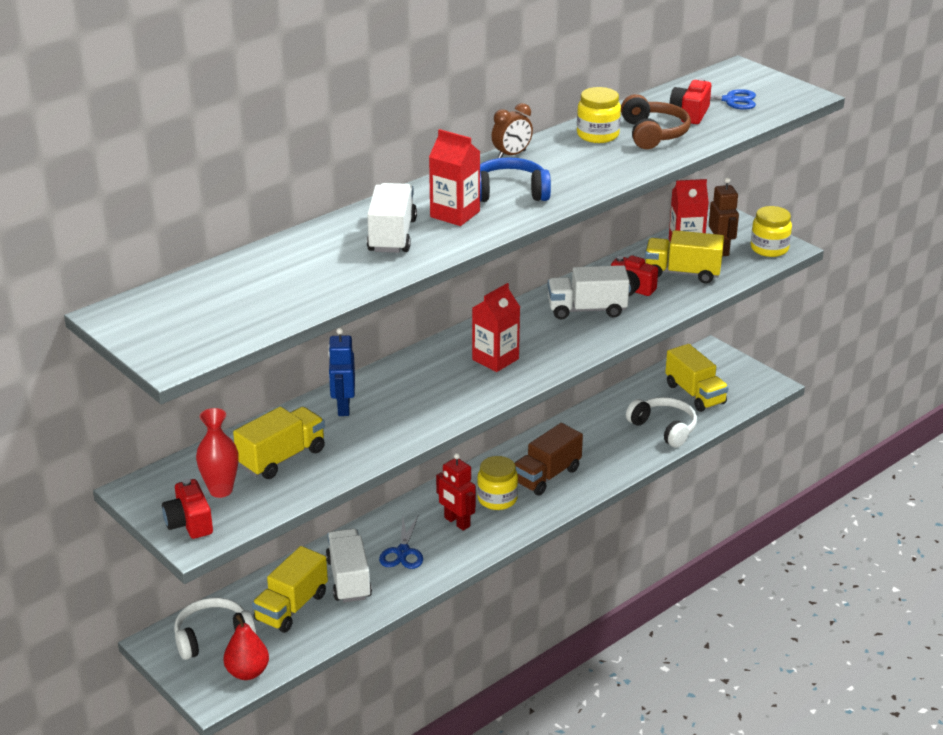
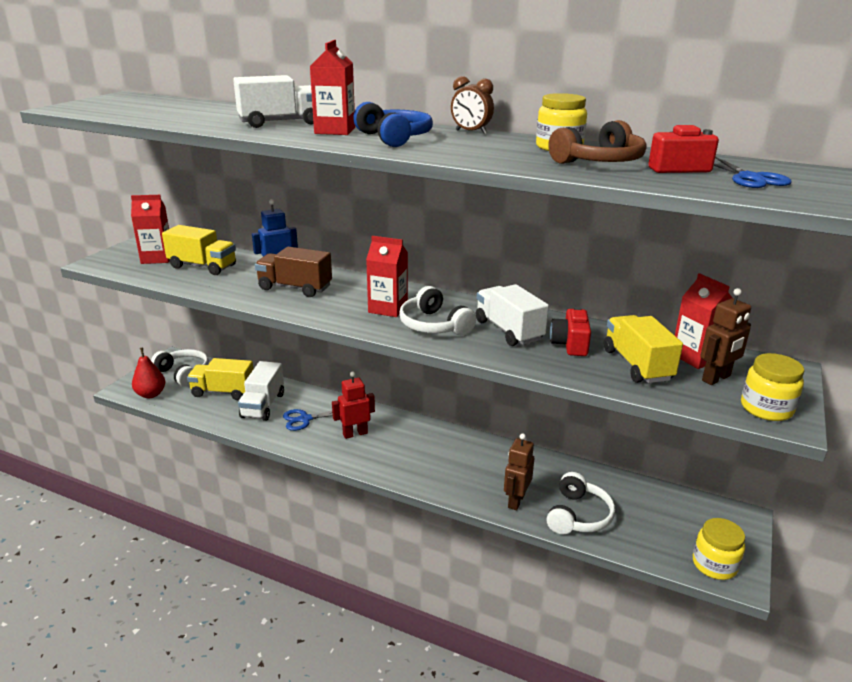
camera: 65 degrees right, 5 degrees down
red camera [162,479,213,539] -> none
red vase [196,408,239,498] -> red carton [131,195,170,264]
white truck [326,528,372,603] -> white truck turned 135 degrees clockwise [238,361,284,421]
red robot [436,453,476,531] -> red robot turned 45 degrees clockwise [332,372,375,439]
yellow jar [477,456,518,510] -> yellow jar moved to [693,518,745,580]
brown truck [515,423,583,496] -> brown truck moved to [255,247,332,297]
yellow truck [665,344,729,412] -> none
none -> white headphones [399,286,476,336]
none -> brown robot [504,433,534,510]

